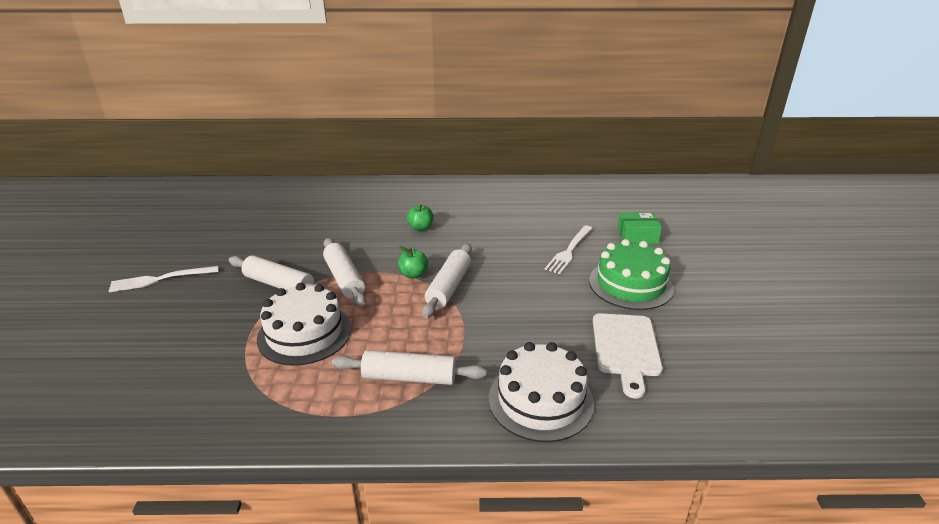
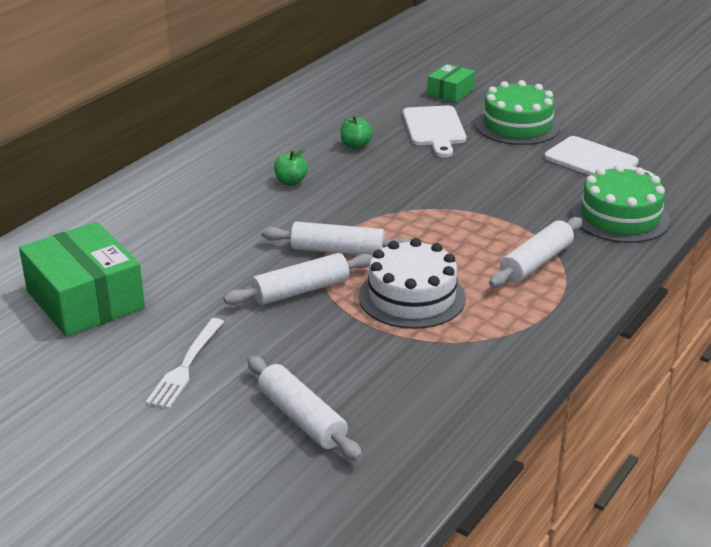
camera: 55 degrees left, 0 degrees up
green apple [398,246,428,278] -> green apple moved to [341,116,373,149]
white rolling pin [422,244,472,318] -> white rolling pin moved to [247,356,362,461]
white cake [489,342,594,442] -> green cake [572,165,670,243]
white fork [545,225,593,274] -> white cutting board [403,106,466,157]
none -> green box [19,222,145,337]

